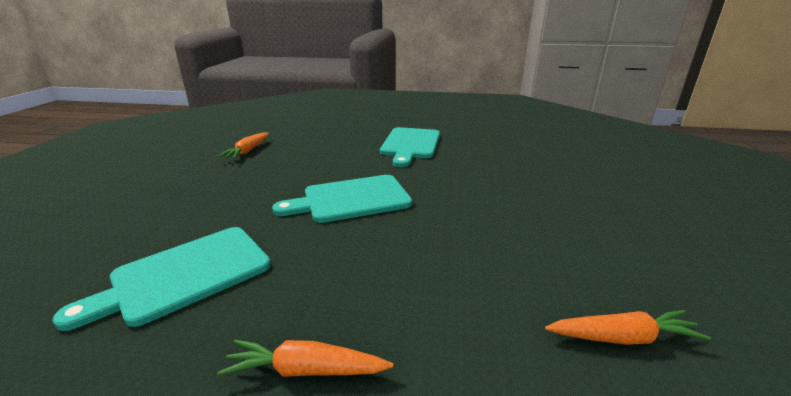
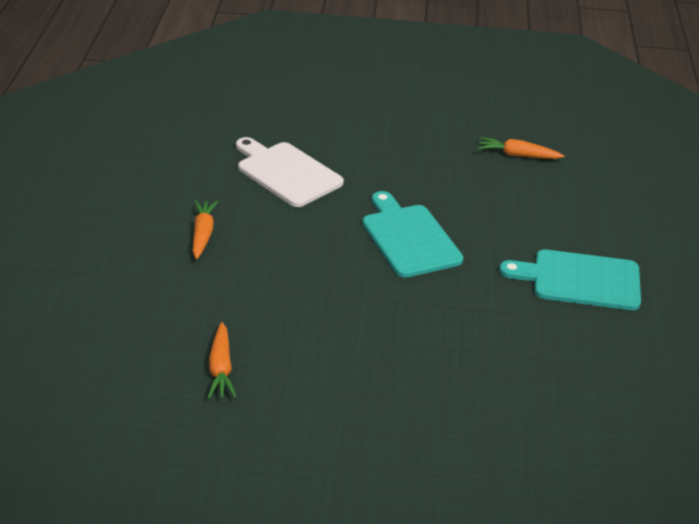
camera: 85 degrees right, 10 degrees up
turquoise cutting board [52,227,271,331] -> white cutting board [236,137,344,207]

